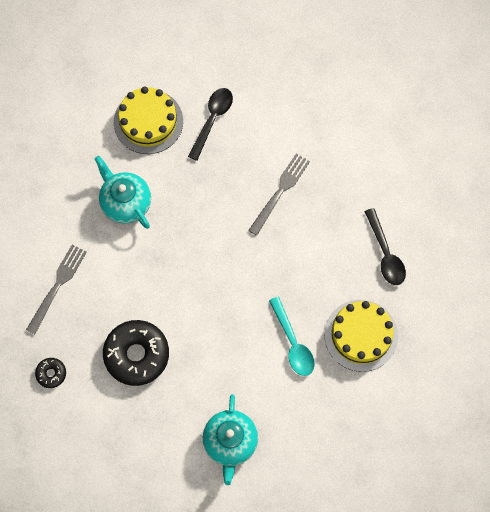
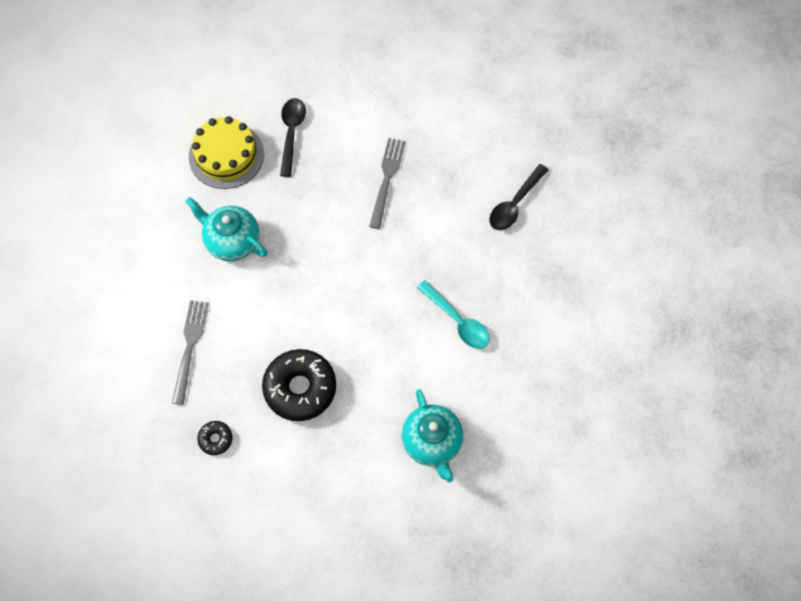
camera: 20 degrees left, 5 degrees down
yellow cake [325,300,398,372] -> none
black spoon [364,208,406,285] -> black spoon turned 75 degrees clockwise [489,164,549,230]

